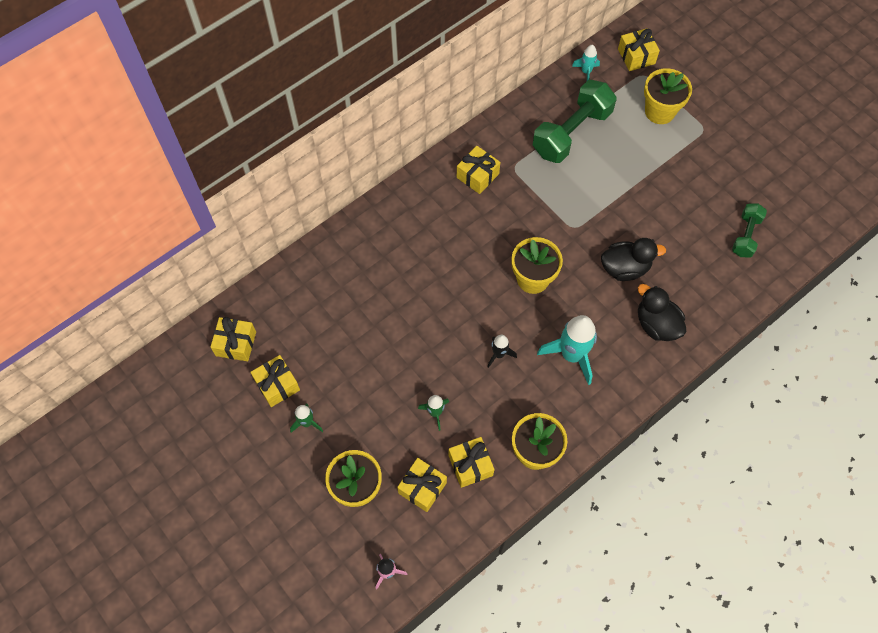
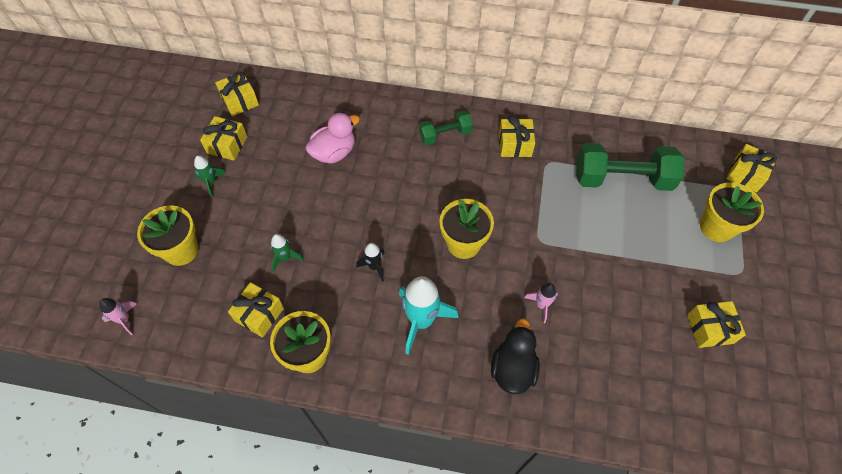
camera: 50 degrees right, 5 degrees down
yellow gift [397,458,447,512] -> yellow gift moved to [687,301,746,348]
turquoise rocket [572,45,600,81] -> none
black duck [601,238,666,281] -> pink rocket [524,283,558,323]
green dumbbell [732,204,767,258] -> green dumbbell moved to [419,111,473,145]
none -> pink duck [305,112,360,164]

